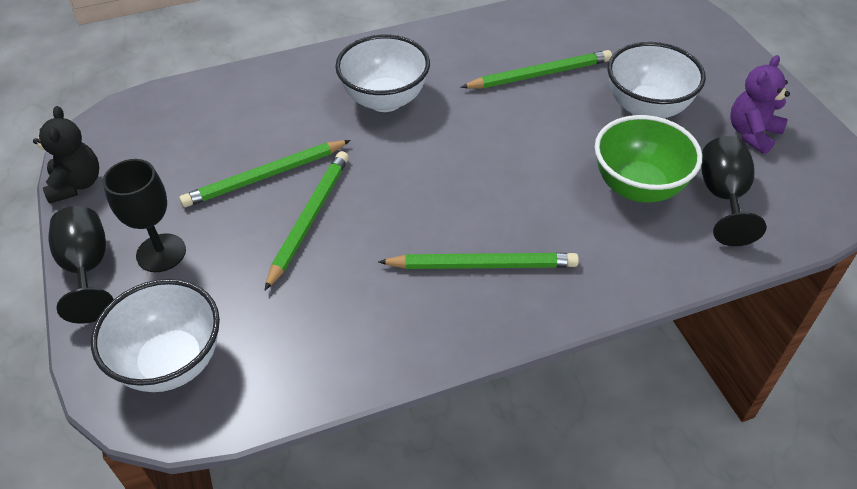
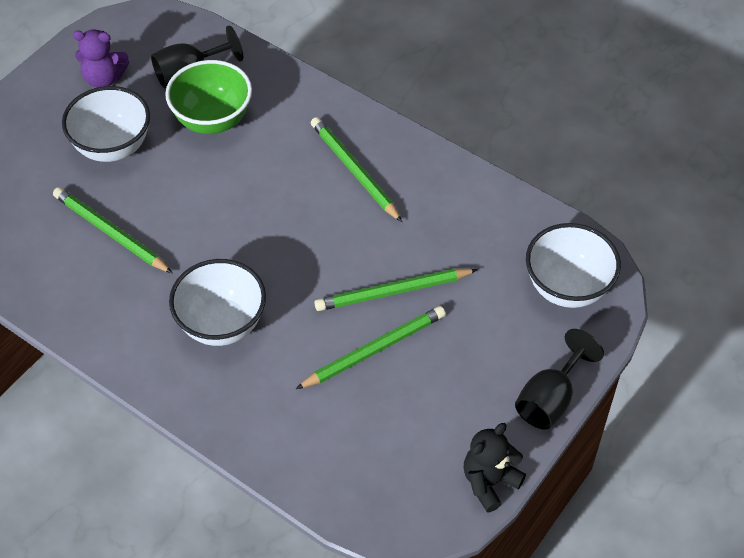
camera: 125 degrees left, 5 degrees up
black goblet [103,159,186,272] -> none
green pencil [179,140,351,207] -> green pencil turned 60 degrees counterclockwise [296,306,446,389]

